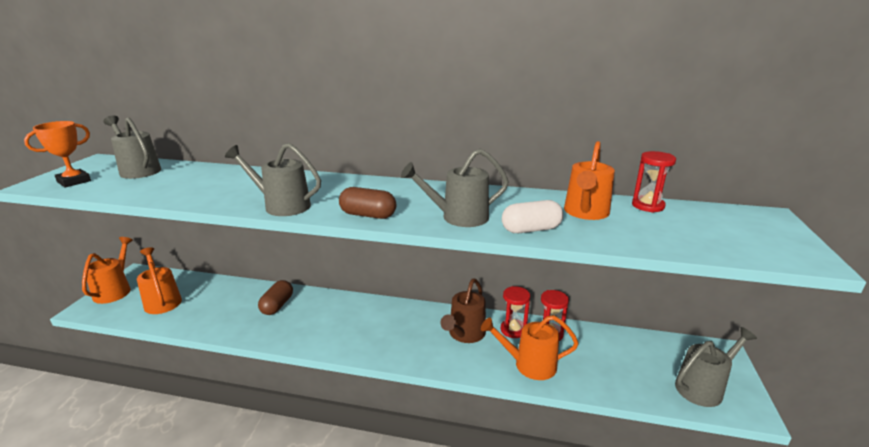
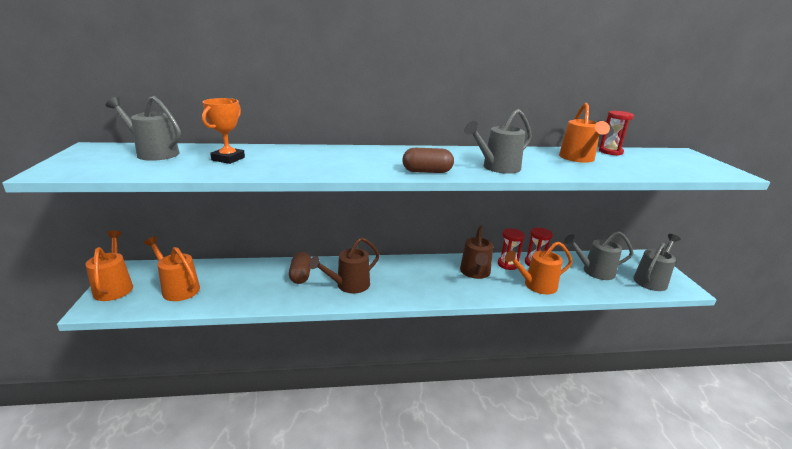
camera: 20 degrees left, 0 degrees up
orange trophy [24,121,91,188] -> orange trophy moved to [202,98,245,164]
grey watering can [225,143,321,216] -> grey watering can moved to [564,231,633,280]
white capsule [502,200,563,233] -> none
none -> brown watering can [309,237,380,293]

